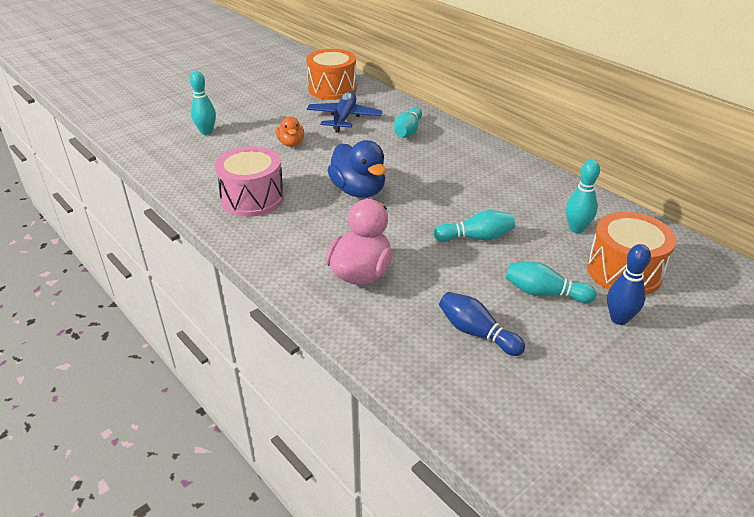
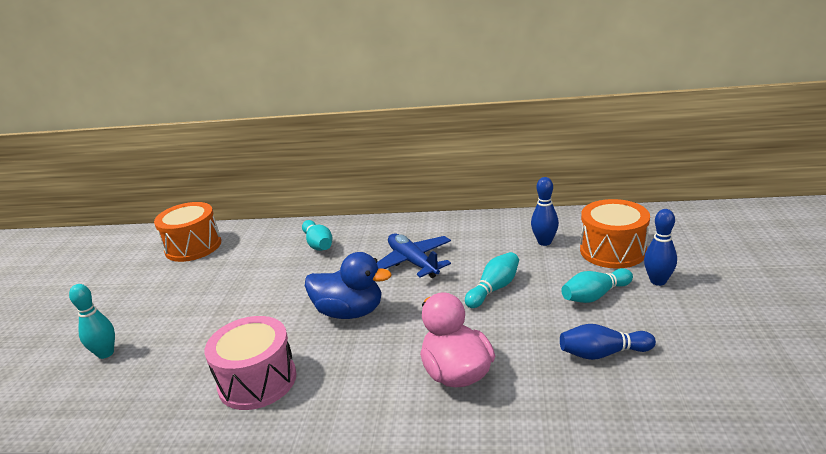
camera: 40 degrees left, 10 degrees down
orange duck [276,116,304,147] -> none
blue plane [307,91,383,133] -> blue plane moved to [377,233,451,278]
turquoise bowling pin [566,160,600,233] -> blue bowling pin [531,177,559,246]

